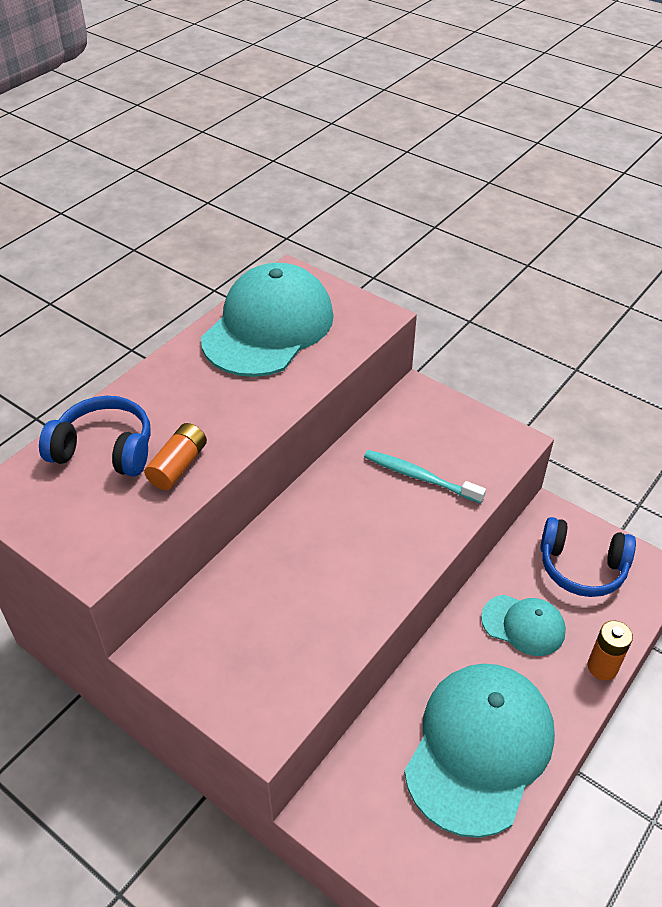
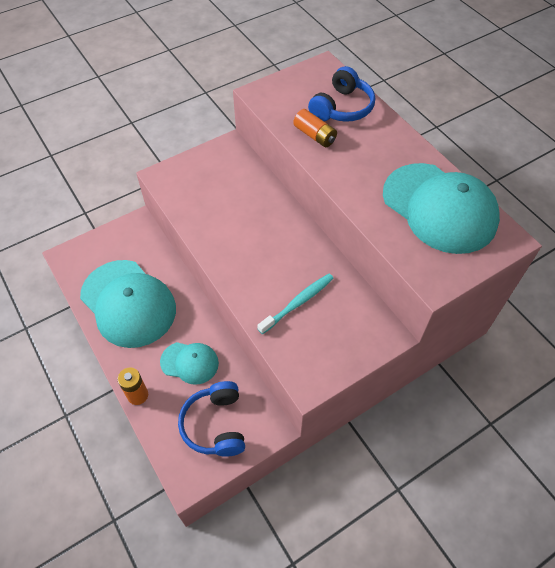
camera: 110 degrees right, 10 degrees up
turquoise cap [481,595,566,656] -> turquoise cap turned 120 degrees counterclockwise [160,342,219,385]
blue headphones [540,517,636,597] -> blue headphones turned 45 degrees counterclockwise [178,381,245,457]

